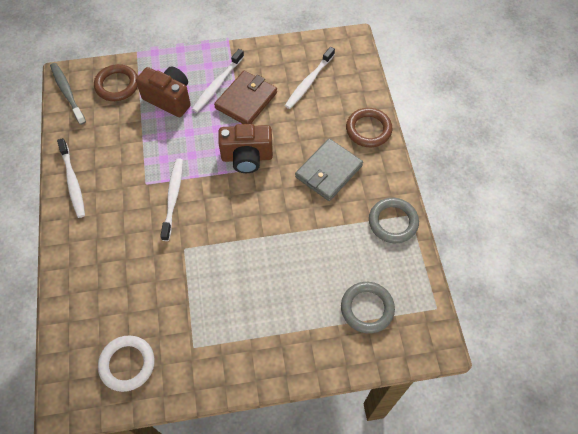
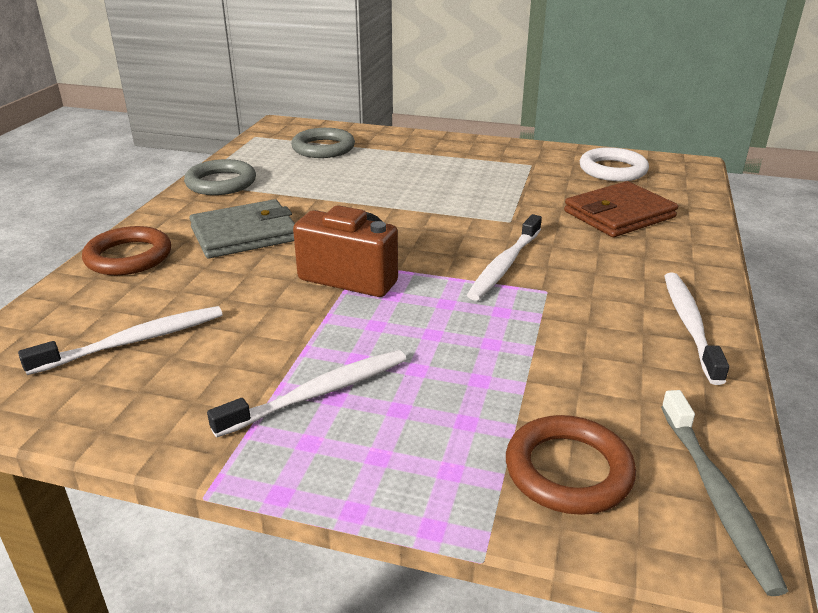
camera: 155 degrees left, 30 degrees down
brown camera [136,66,191,117] -> none
brown wallet [214,71,277,124] -> brown wallet moved to [564,181,678,237]

